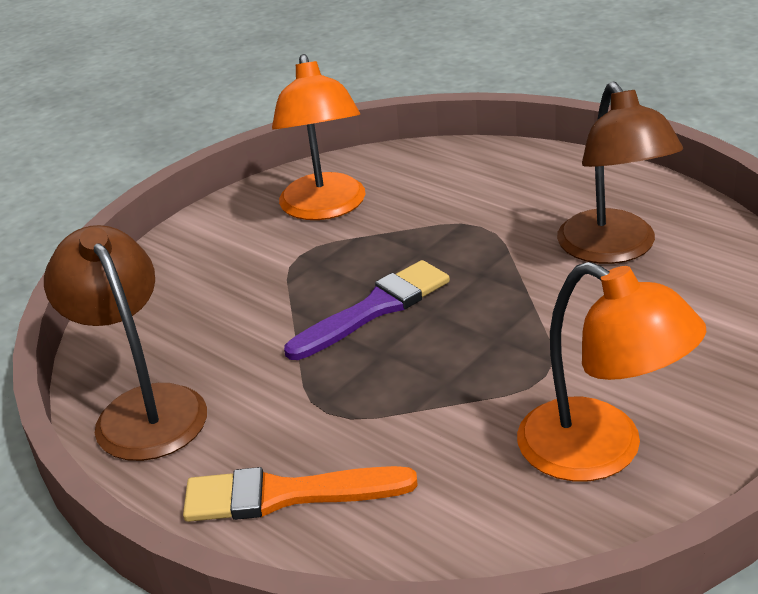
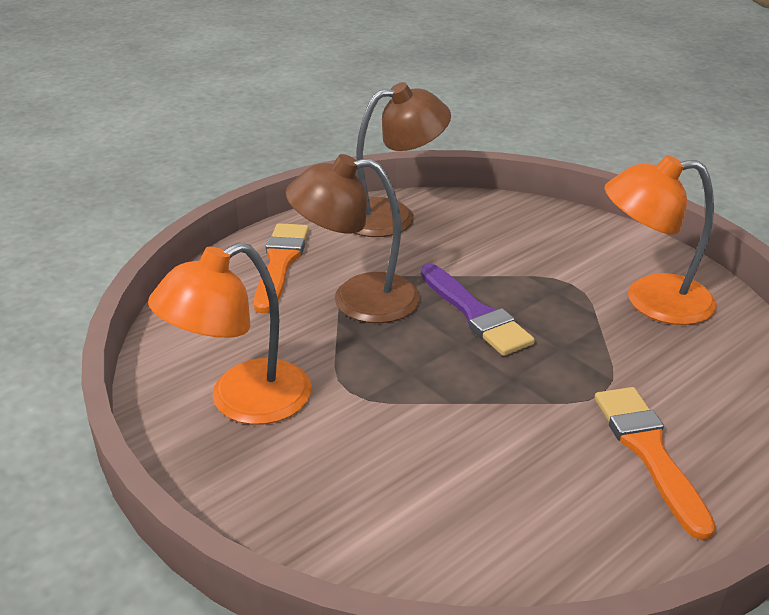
camera: 95 degrees right, 0 degrees up
brown lamp [557,82,683,264] -> brown lamp moved to [286,154,420,323]
none -> orange brush [595,387,716,540]

